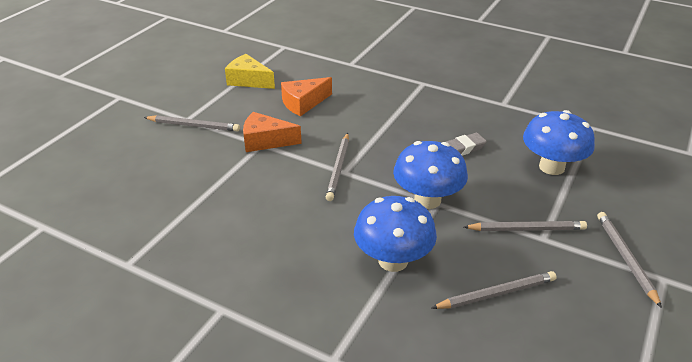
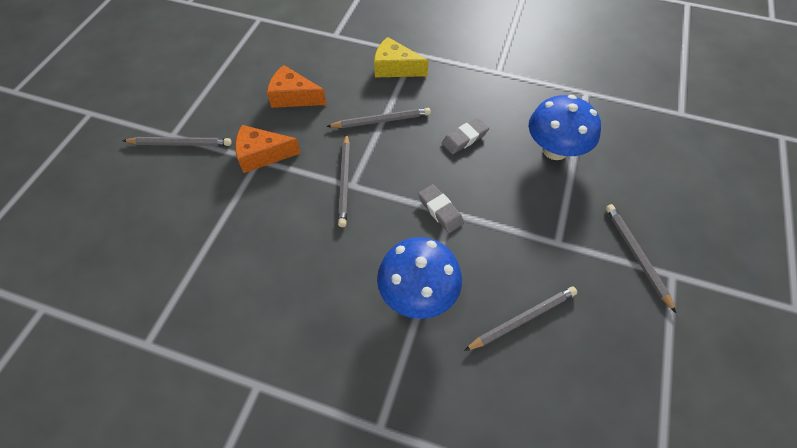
camera: 10 degrees left, 20 degrees up
yellow cheese [225,54,275,89] -> yellow cheese moved to [374,37,429,77]
orange cheese [281,77,332,116] -> orange cheese turned 60 degrees clockwise [267,65,327,108]
blue mushroom [393,141,468,209] -> grey eraser [418,184,464,233]
grey pencil [464,221,587,231] -> grey pencil moved to [326,108,431,128]

